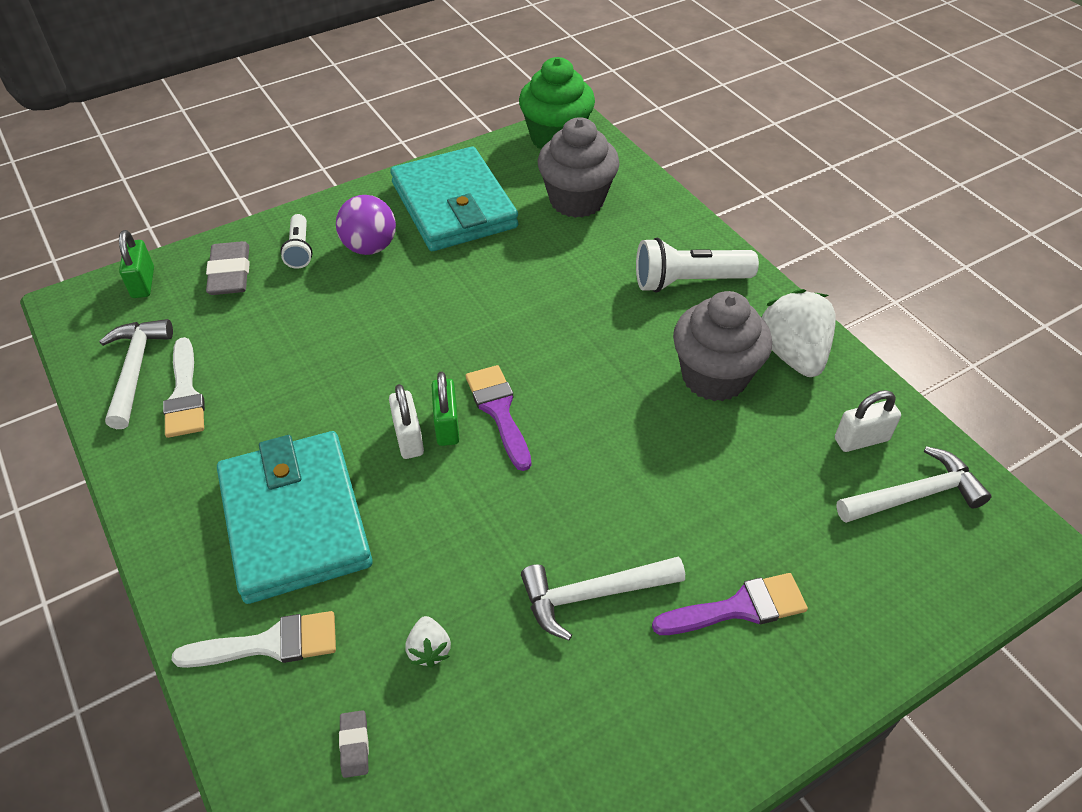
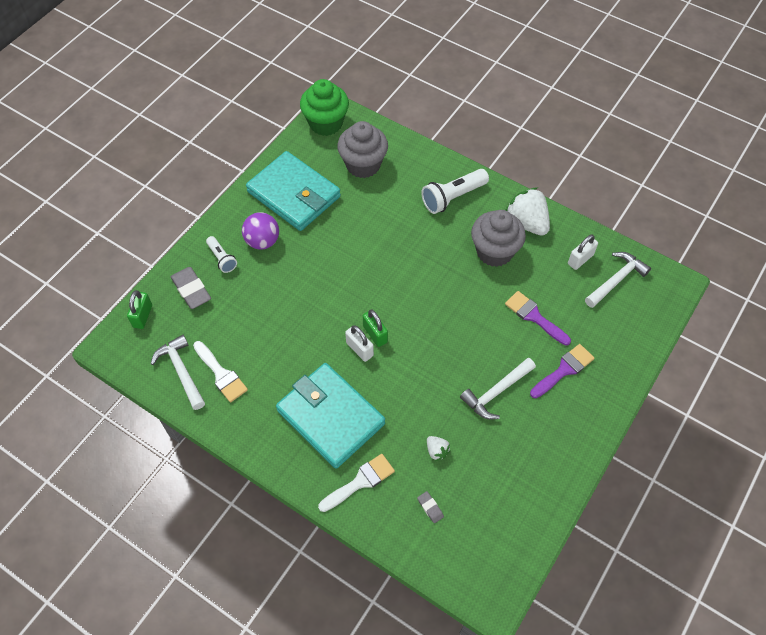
camera: 25 degrees left, 10 degrees up
green padlock [119,230,154,298] -> green padlock turned 45 degrees clockwise [127,290,152,329]
purple brush [466,365,531,471] -> purple brush moved to [505,291,571,346]

